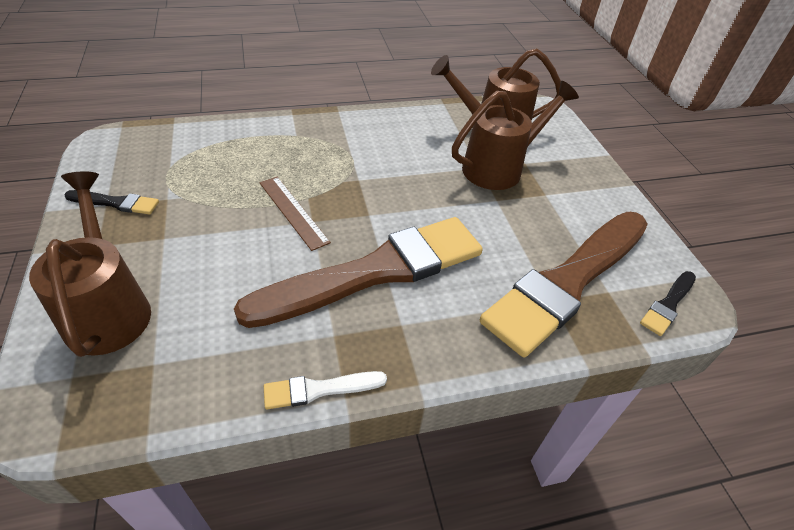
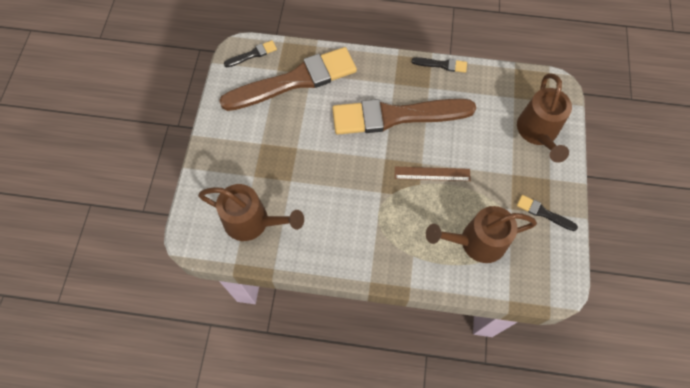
camera: 155 degrees left, 20 degrees up
brown ruler [260,177,331,251] -> brown ruler turned 75 degrees counterclockwise [395,167,471,181]
white brush [264,371,387,410] -> black brush [412,57,467,73]
brown watering can [452,81,579,190] -> brown watering can moved to [426,206,537,263]

